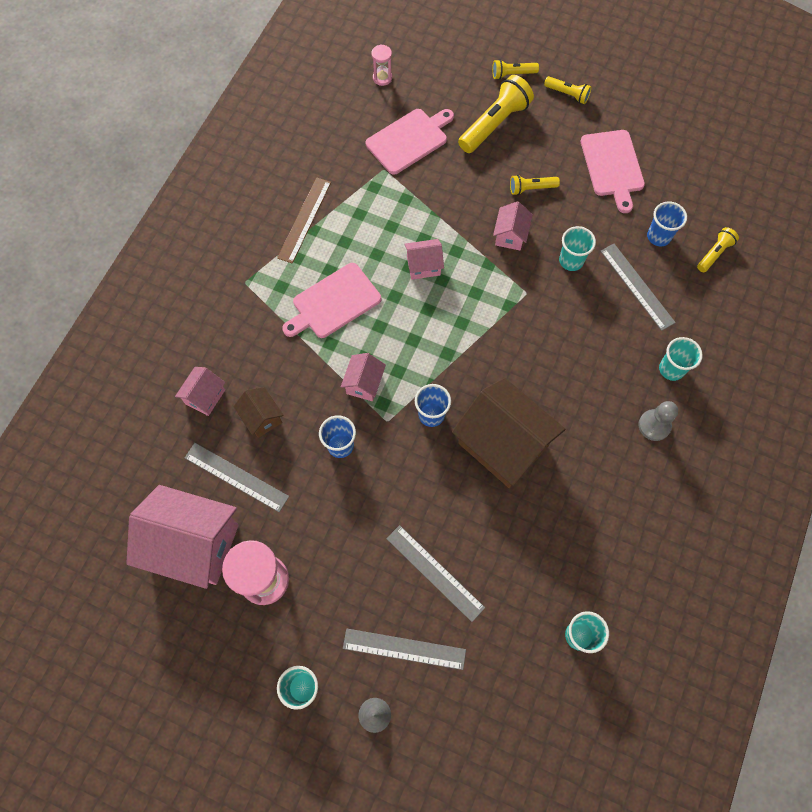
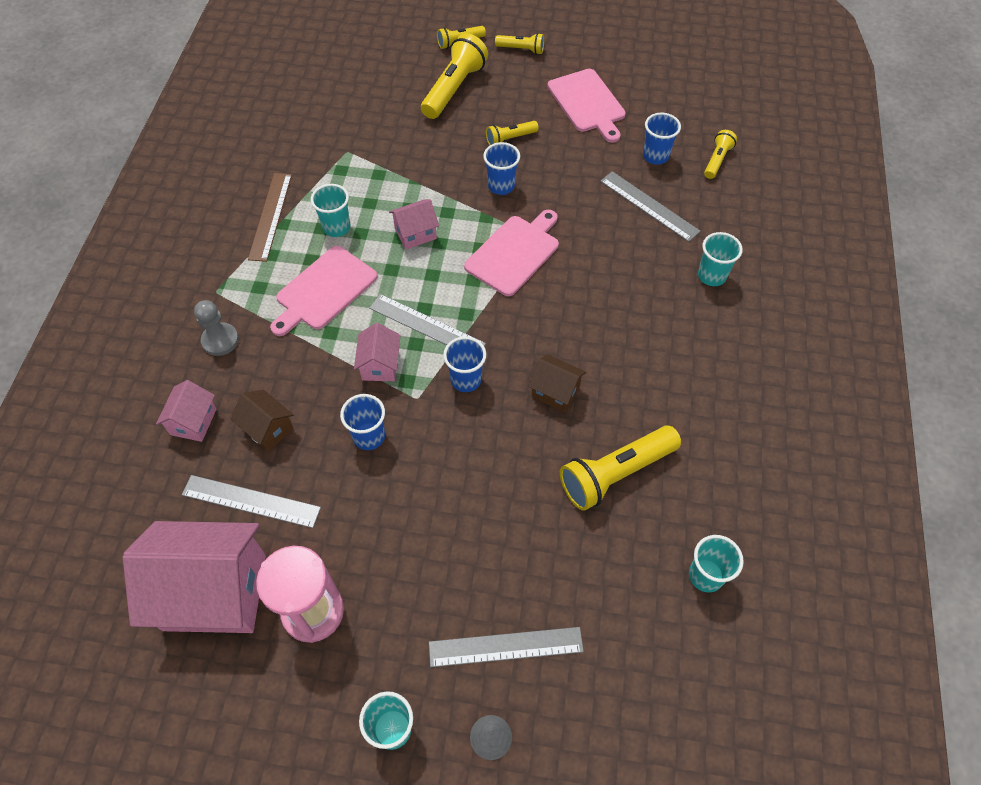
camera: 15 degrees left, 10 degrees down
pink cutting board [366,109,454,175] -> pink cutting board moved to [464,210,559,296]
pink hourglass [371,44,392,86] -> none
grey ruler [386,525,485,622] -> grey ruler moved to [369,294,486,346]
brown house [452,378,565,488] -> brown house [528,354,586,412], size x0.47
pink house [493,201,533,250] -> blue cup [483,142,520,195]
turquoise cup [559,226,596,271] -> turquoise cup moved to [311,184,350,237]
grey pawn [638,401,678,441] -> grey pawn moved to [194,300,239,356]
none -> yellow flashlight [560,426,681,511]

